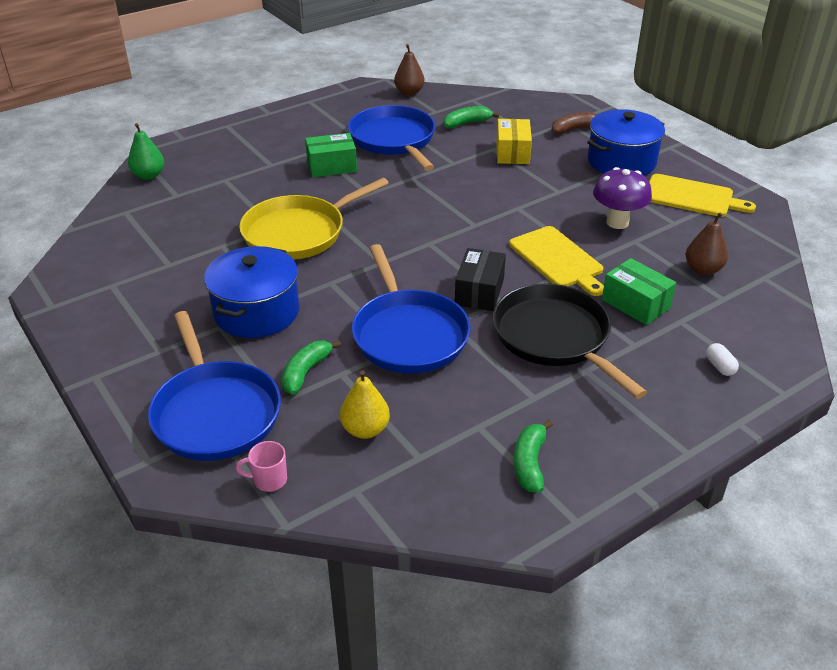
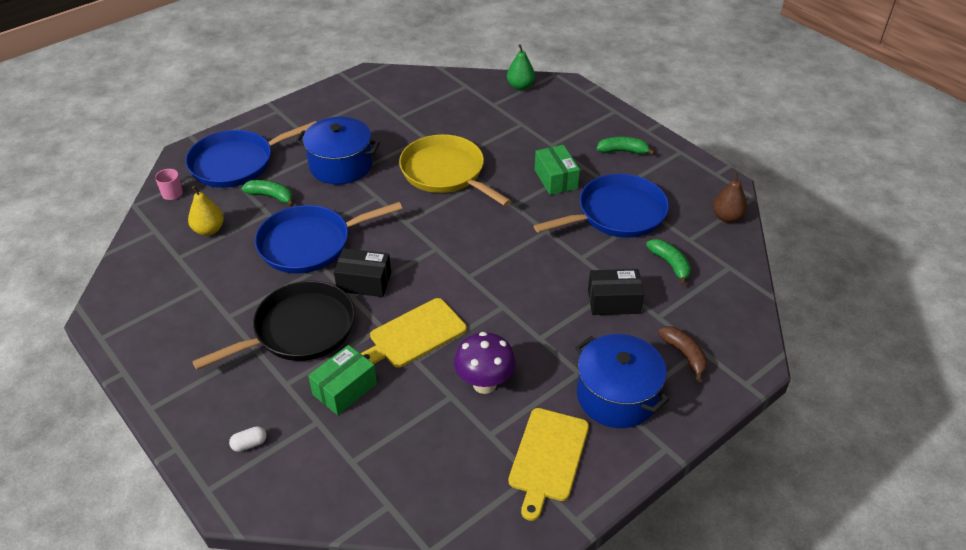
camera: 85 degrees right, 5 degrees up
yellow box [496,119,532,164] -> black box [588,269,644,315]
green banana [514,420,553,493] -> green banana moved to [597,137,655,155]
brown pear [685,212,728,275] -> none

